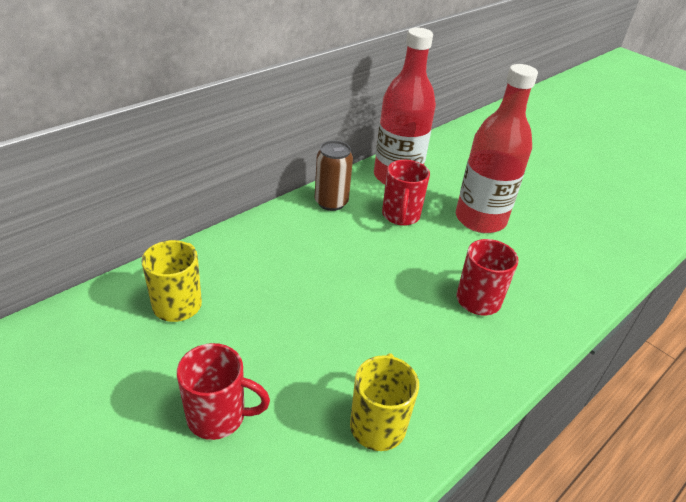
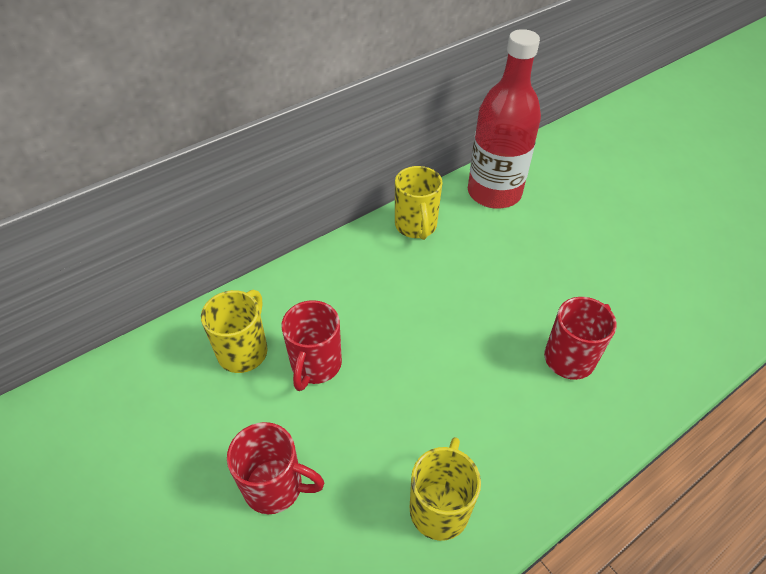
camera: 10 degrees right, 10 degrees up
brown can [315,141,353,211] -> yellow mug [395,166,442,240]
red mug [382,160,430,226] -> red mug moved to [282,300,342,391]
red bottle [456,64,538,233] -> none

